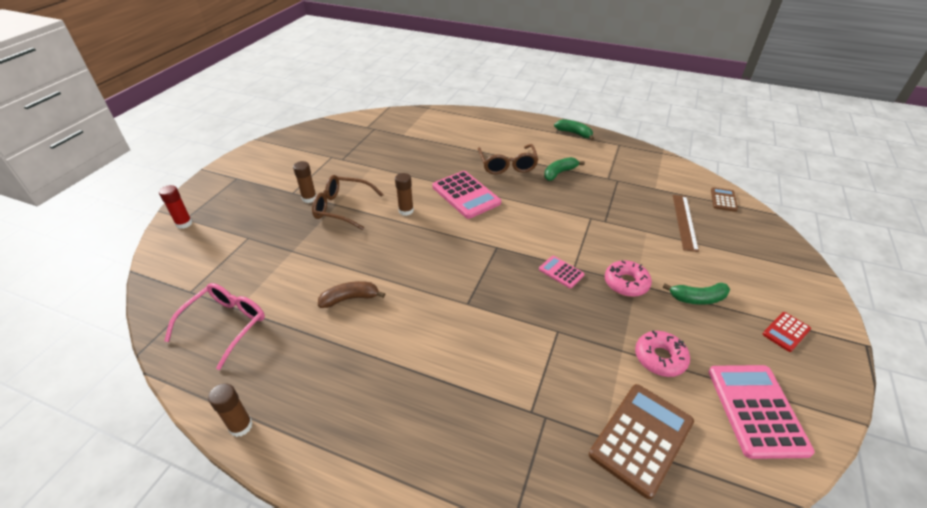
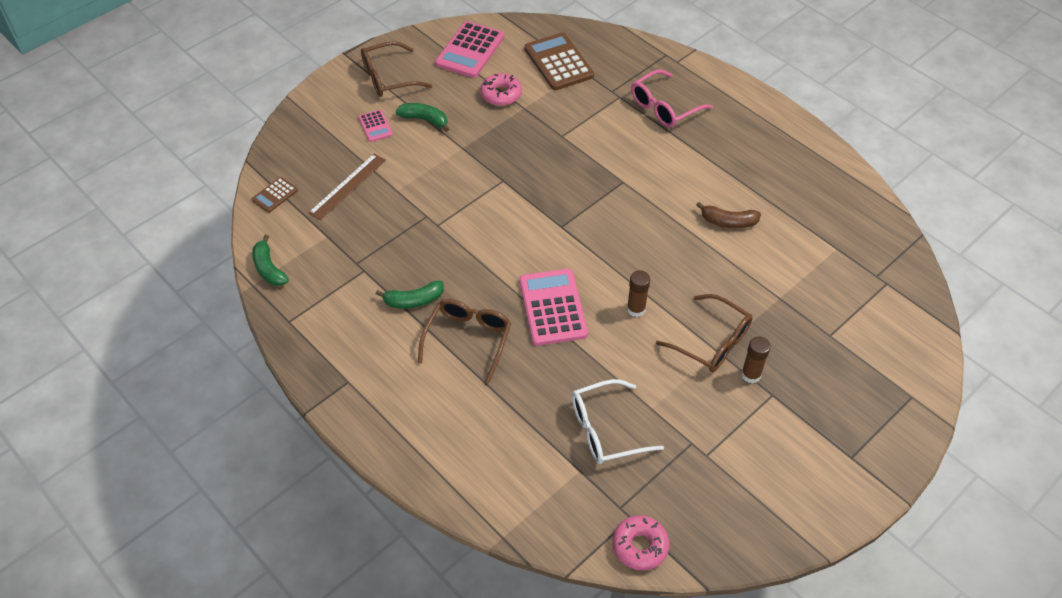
camera: 155 degrees left, 10 degrees up
red glue stick [159,185,192,229] -> none
pink glasses [164,283,265,370] -> pink glasses moved to [631,70,713,127]
brown glue stick [208,383,253,437] -> none
pink calculator [539,256,585,288] -> pink calculator moved to [358,110,393,142]
green banana [554,119,594,141] -> green banana moved to [252,235,289,286]
brown calculator [589,384,694,499] -> brown calculator turned 90 degrees clockwise [524,33,594,90]
pink donut [605,261,652,297] -> pink donut moved to [612,515,670,570]
red calculator [763,312,811,352] -> brown glasses [361,41,433,97]
none -> white glasses [572,379,664,464]

